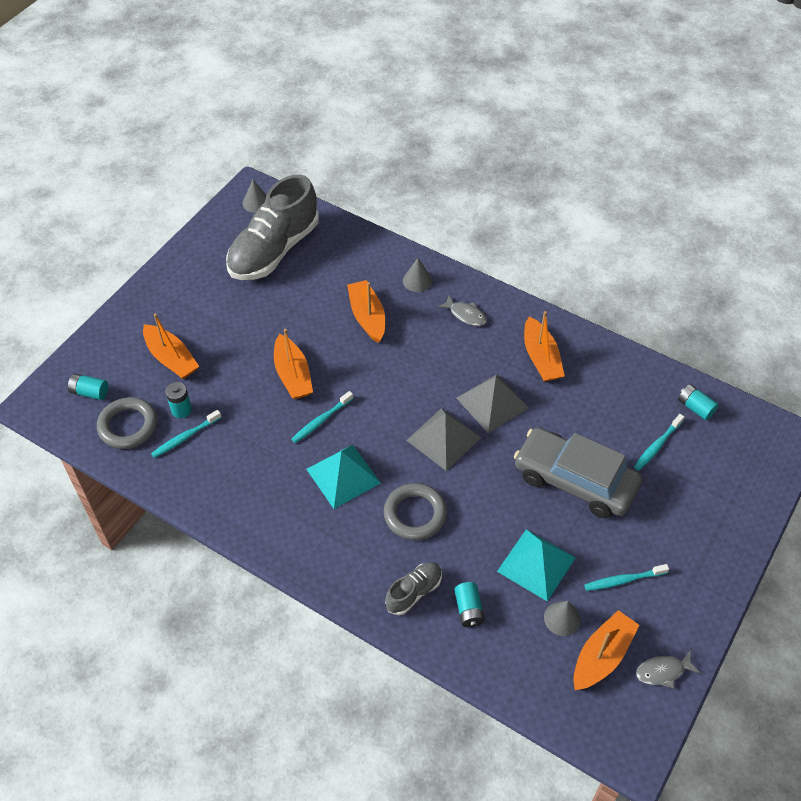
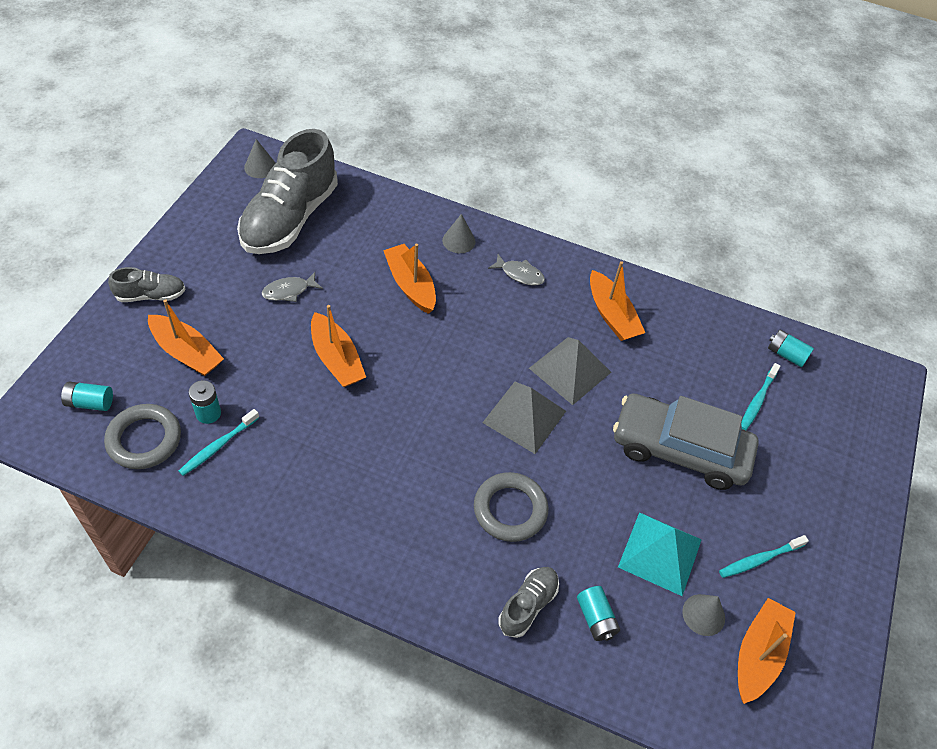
camera: 15 degrees left, 0 degrees up
turquoise toothbrush [291,391,353,443] -> none
turquoise pyramid [306,445,381,509] -> none
grey fish [636,650,700,688] -> grey fish moved to [262,272,323,302]
none -> grey shoe [108,267,186,302]

